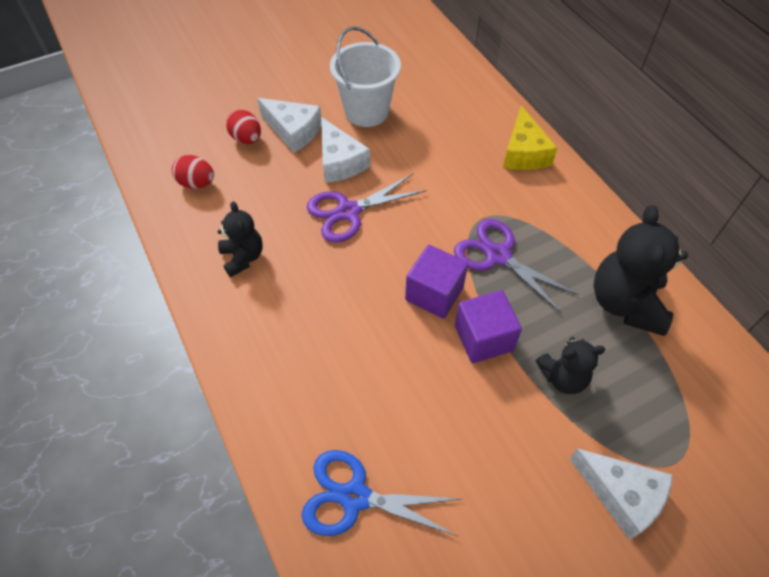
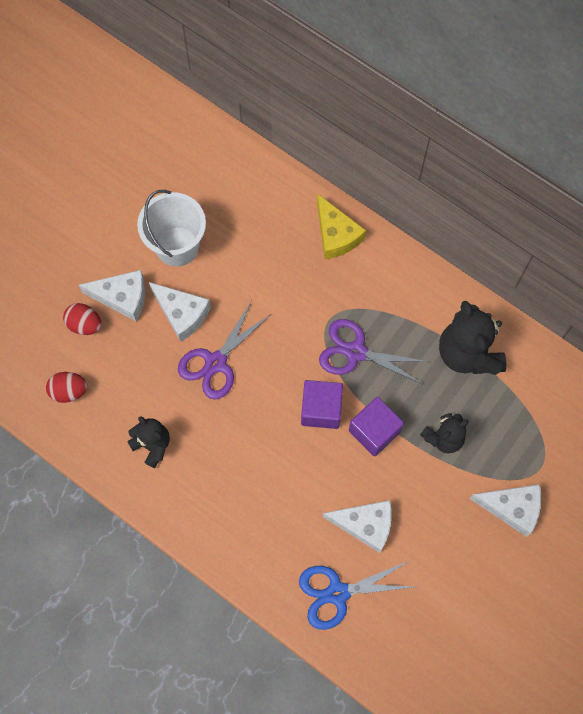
camera: 25 degrees left, 15 degrees up
none -> white cheese [323,500,392,553]

